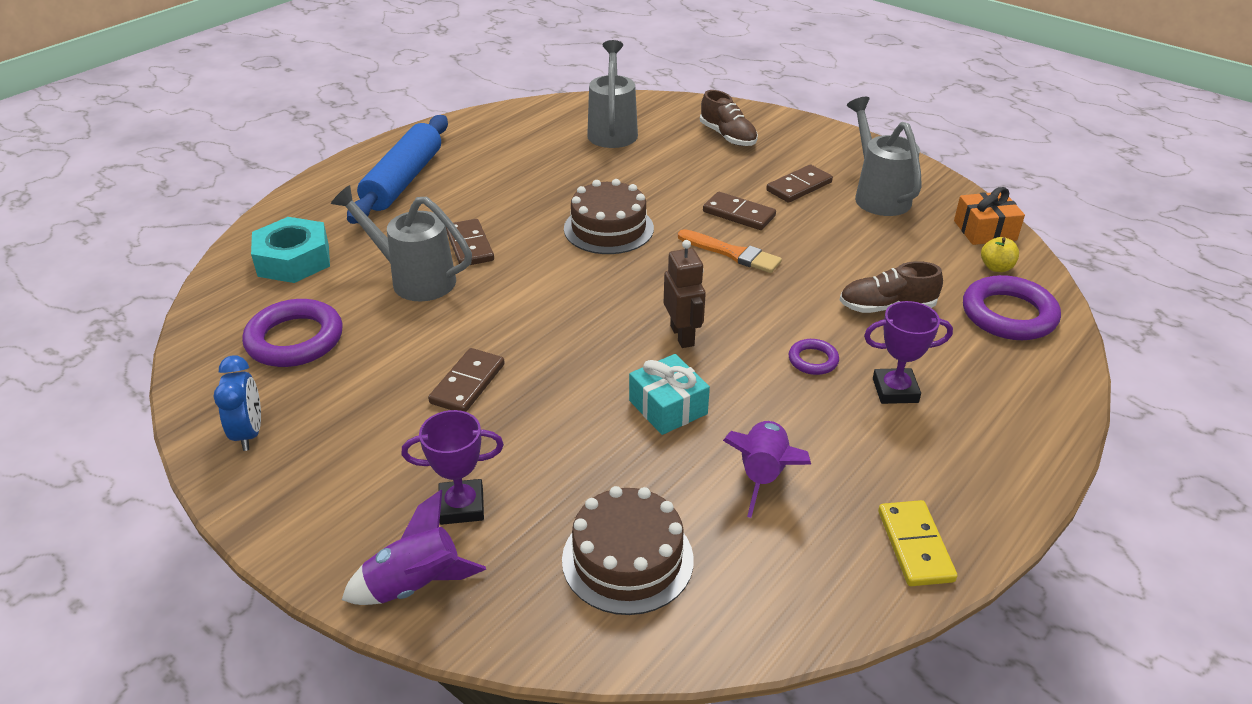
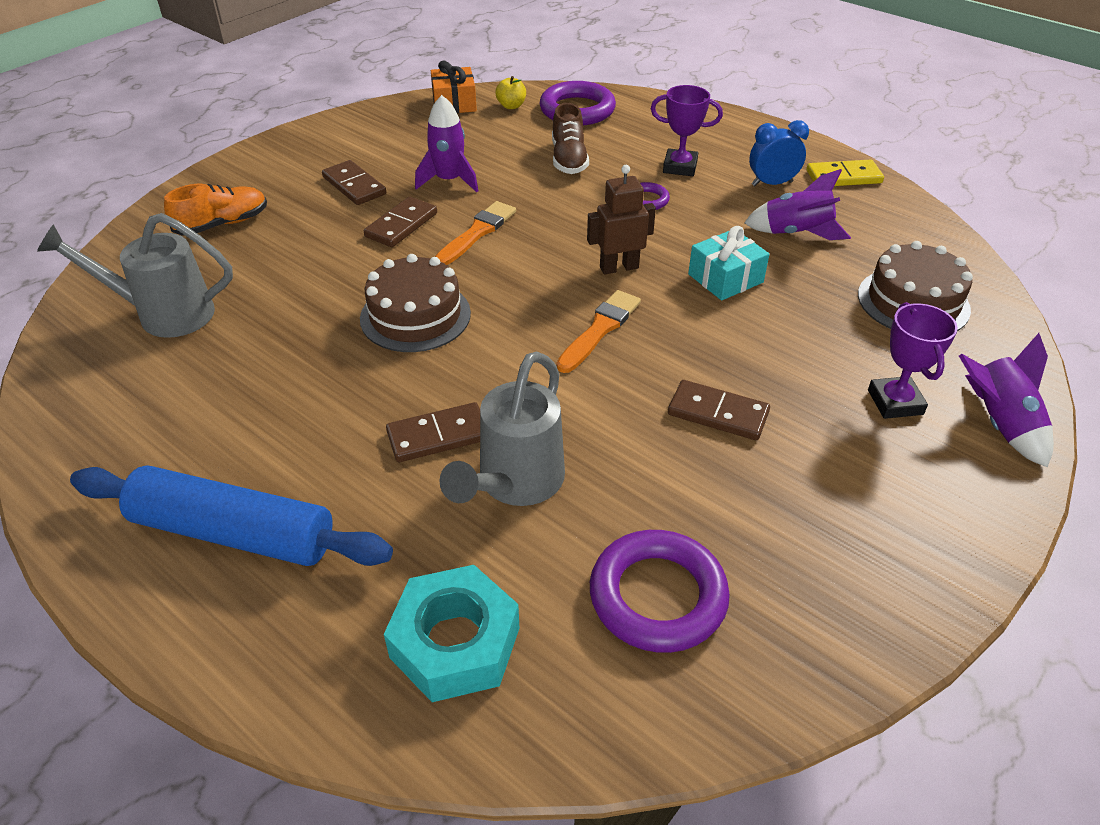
camera: 90 degrees left, 5 degrees up
blue clock [213,356,261,451] -> blue clock moved to [749,120,809,186]
brown shoe [700,90,758,146] -> orange shoe [164,184,267,235]
grey watering can [847,97,922,216] -> none
purple trophy [864,301,953,404] -> purple trophy turned 75 degrees counterclockwise [651,85,723,176]
none -> purple rocket [415,95,478,192]
none -> orange brush [557,290,641,373]

